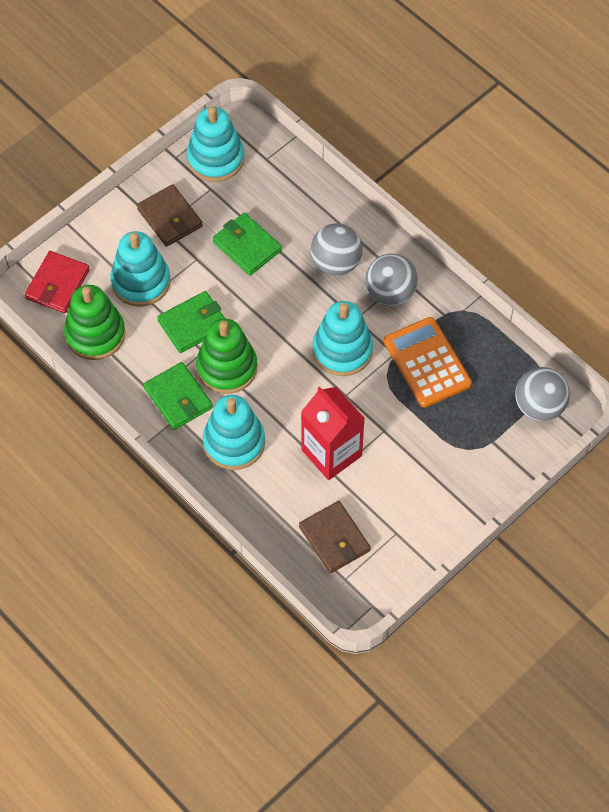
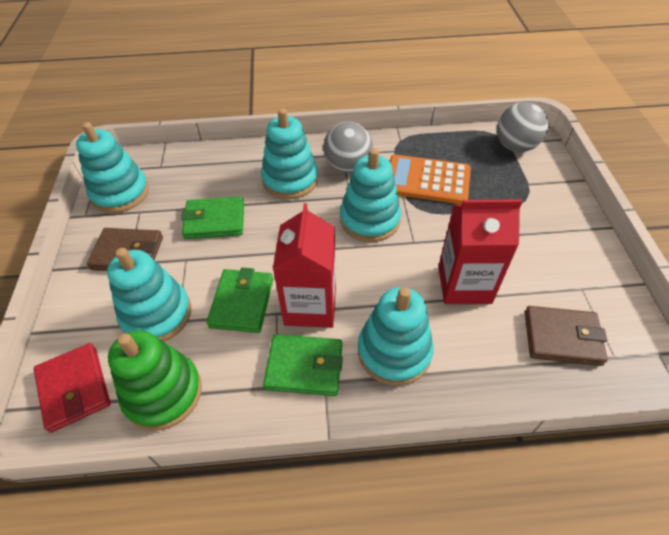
camera: 50 degrees left, 10 degrees down
green stacking toy [196,319,257,394] -> red carton [273,203,336,328]
grey ball [311,223,363,276] -> turquoise stacking toy [261,108,318,199]

